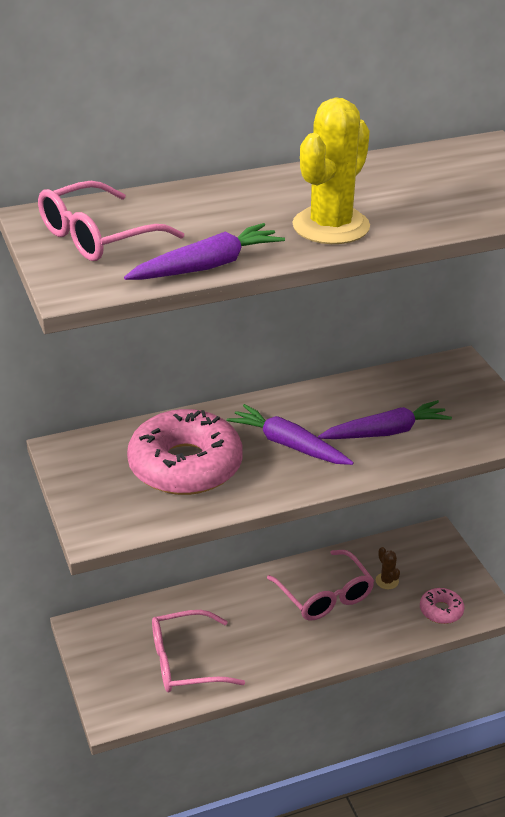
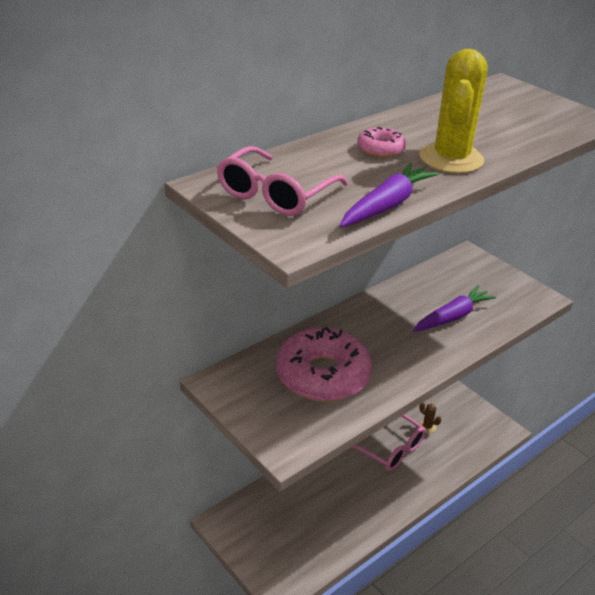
camera: 20 degrees left, 0 degrees up
pink glasses [152,610,245,692] -> none
purple carrot [226,404,354,465] -> none
pink donut [420,588,464,624] -> pink donut moved to [357,127,406,158]

